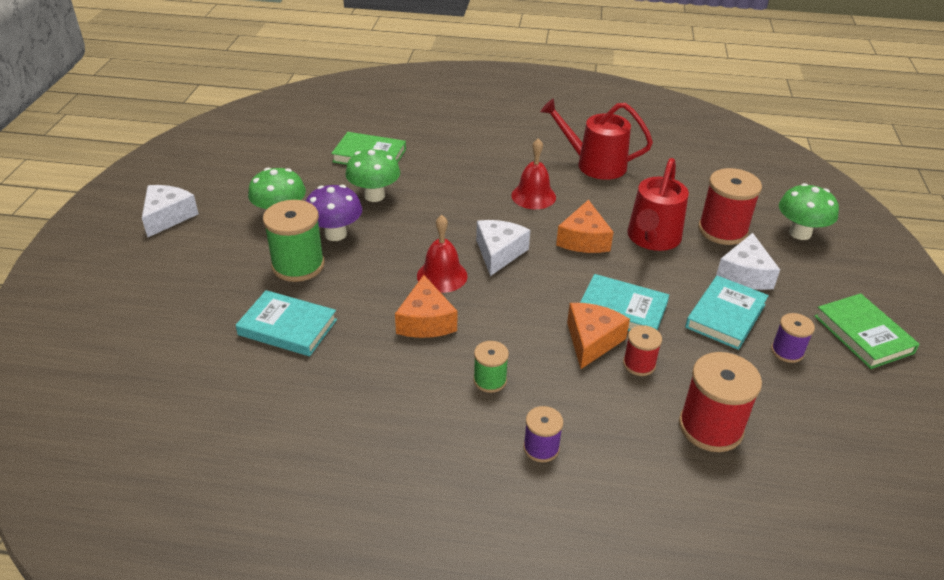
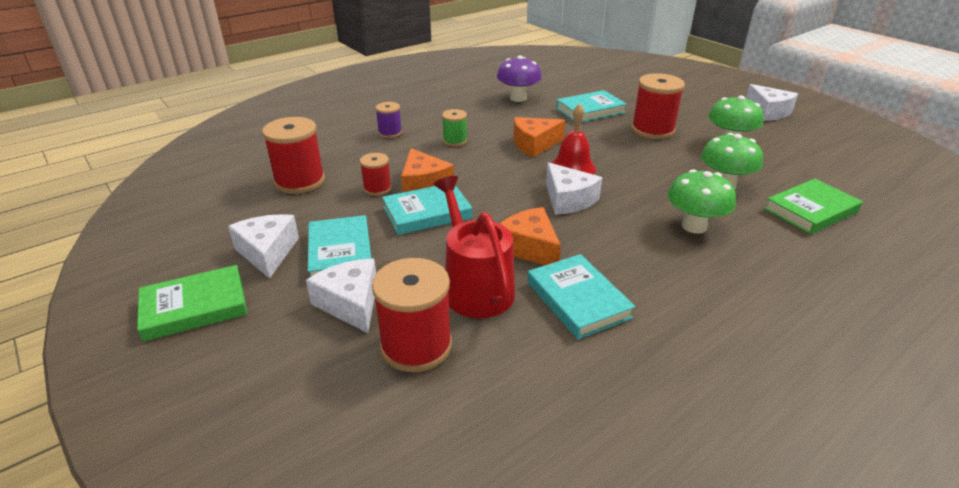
camera: 135 degrees right, 5 degrees down
green spool [263,200,325,282] -> red spool [631,73,685,139]
purple mushroom [306,185,362,241] -> purple mushroom moved to [497,56,542,102]
orange cheese [395,275,457,338] -> orange cheese turned 60 degrees counterclockwise [514,117,565,157]
red bell [511,138,556,209] -> none
red watering can [540,98,653,180] -> none
purple spool [771,313,815,363] -> white cheese [228,214,299,279]
green mushroom [779,183,839,240] -> green mushroom moved to [668,169,736,234]
green book [814,293,920,369] -> green book turned 45 degrees counterclockwise [137,265,247,342]
none -> turquoise book [527,254,636,339]

